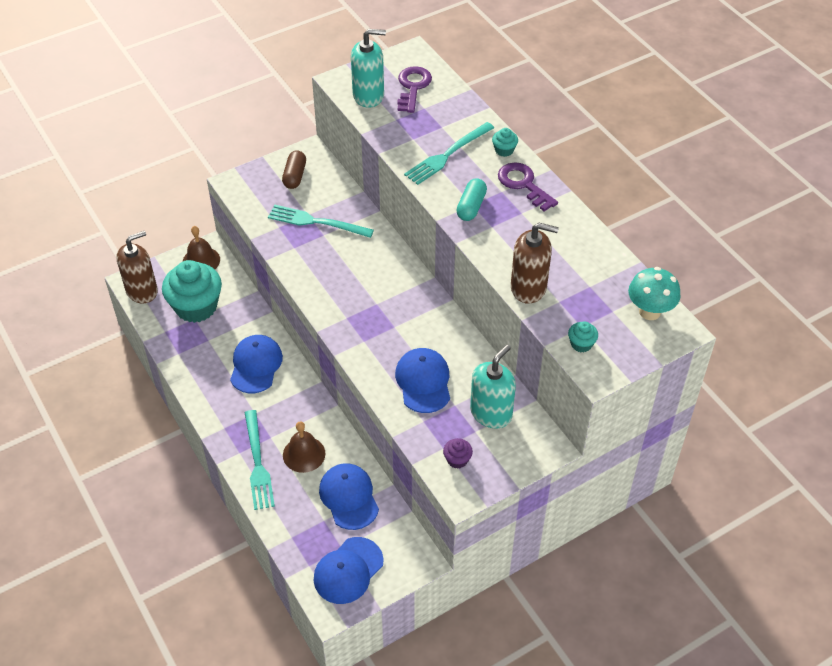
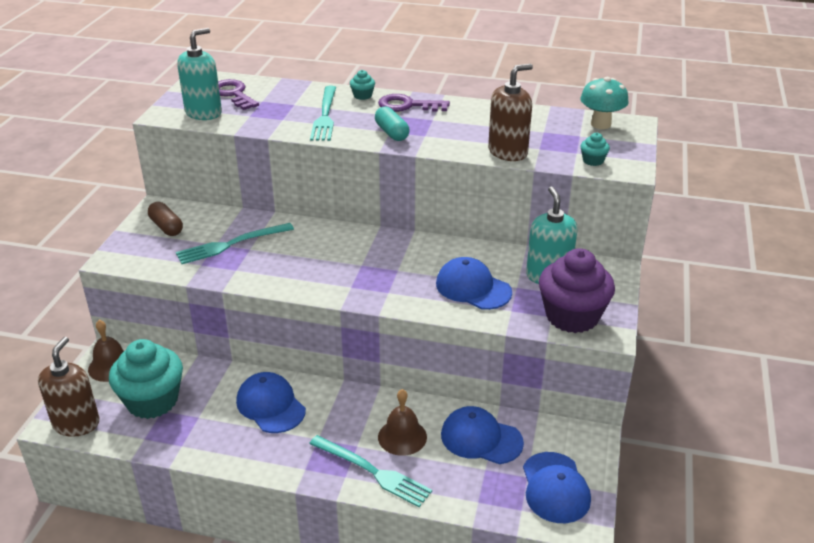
camera: 45 degrees left, 15 degrees down
purple cupcake [443,438,473,469] -> purple cupcake [539,248,615,333], size x2.40

